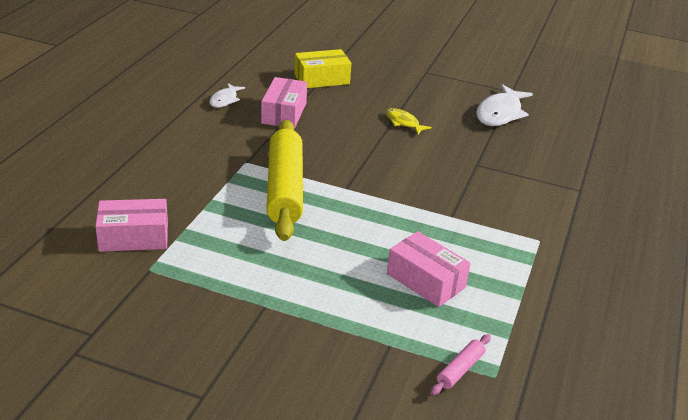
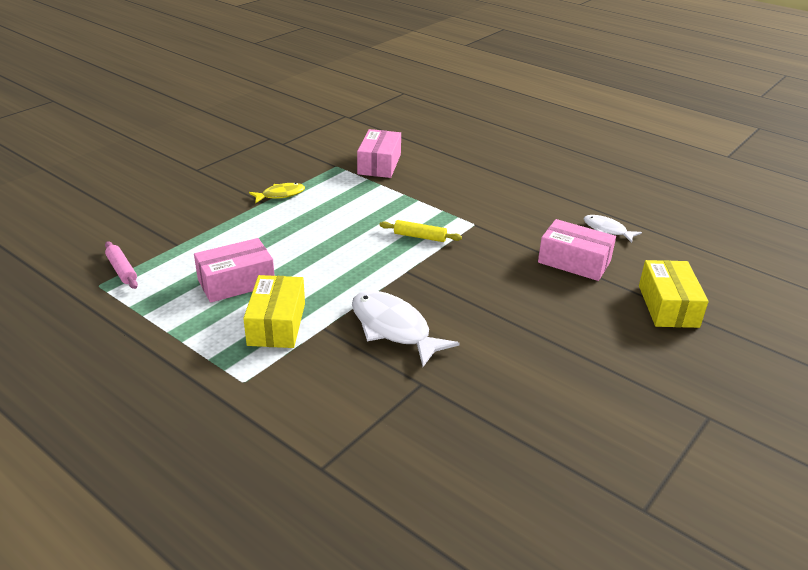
camera: 110 degrees right, 0 degrees up
yellow rolling pin [267,119,303,241] -> yellow rolling pin [379,220,462,242], size x0.41
yellow fish [386,108,432,134] -> yellow fish moved to [249,183,305,203]
white fish [476,84,533,126] -> white fish moved to [352,291,460,367]
none -> yellow box [243,275,305,348]

